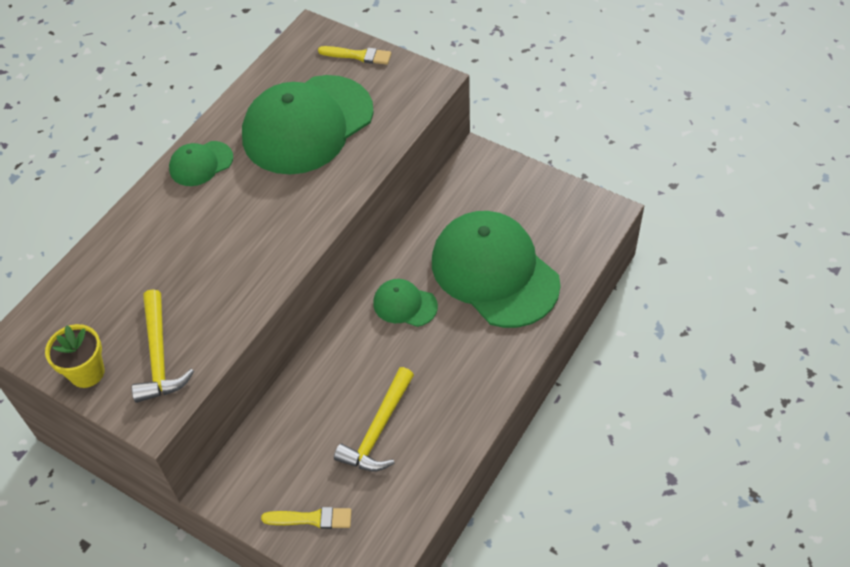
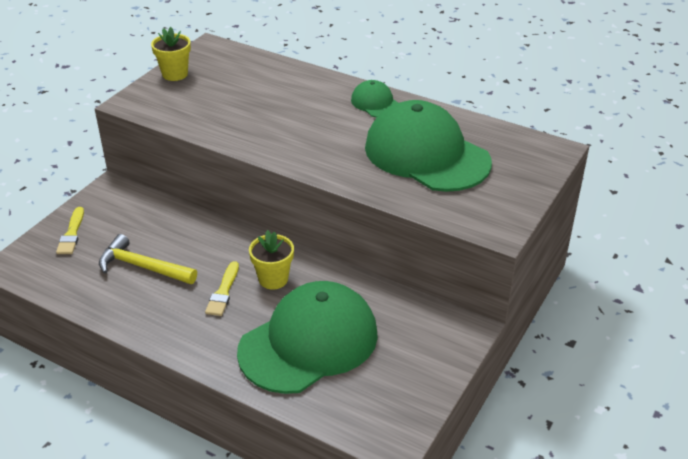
camera: 85 degrees right, 15 degrees down
yellow hammer [132,289,194,403] -> none
yellow brush [318,46,392,65] -> yellow brush moved to [205,261,239,316]
green cap [373,279,438,327] -> yellow flower pot [249,230,294,290]

